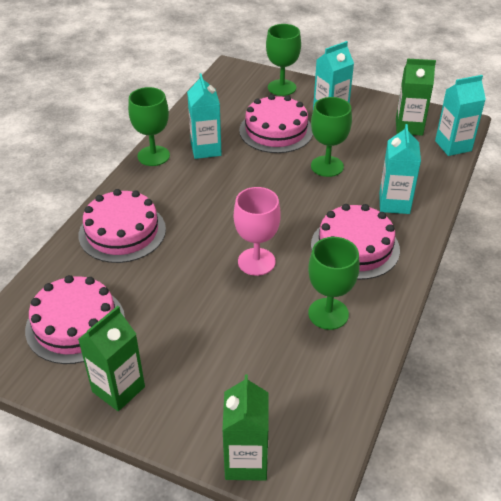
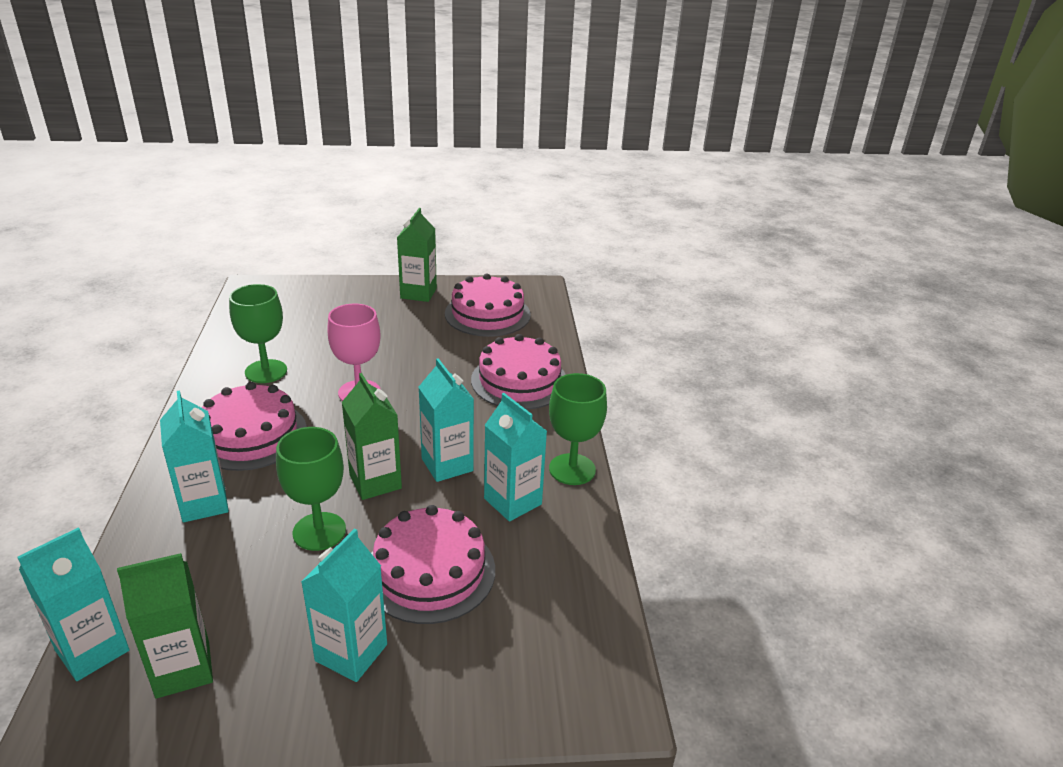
camera: 150 degrees right, 10 degrees down
green carton [222,374,268,481] -> green carton moved to [342,373,402,500]
green goblet [266,24,301,96] -> none
none -> turquoise carton [419,358,474,482]

